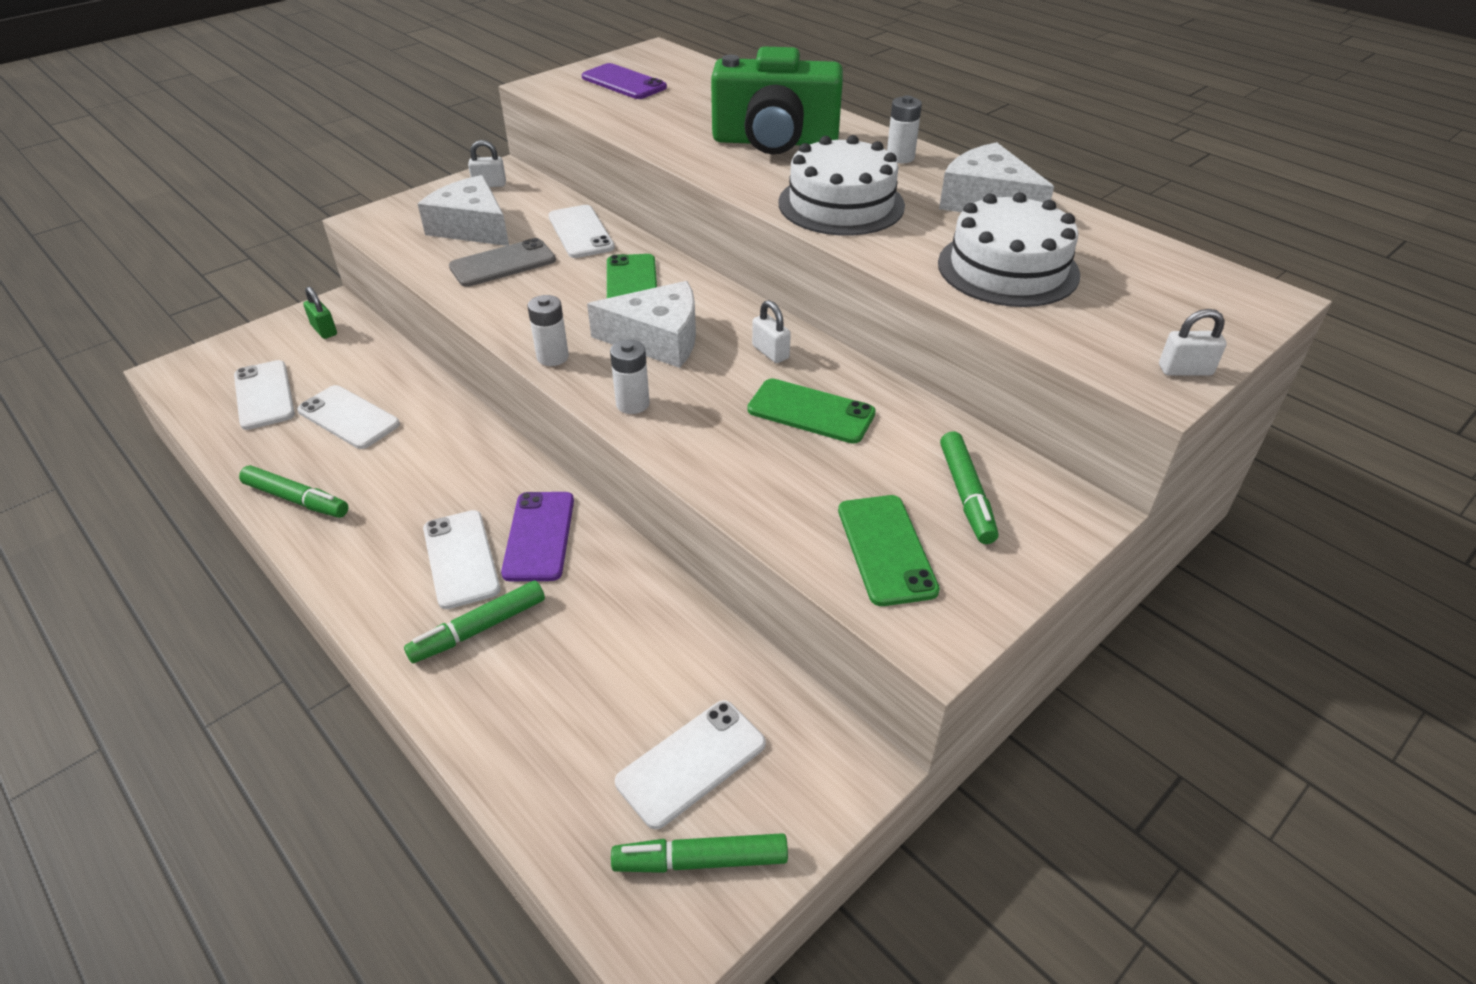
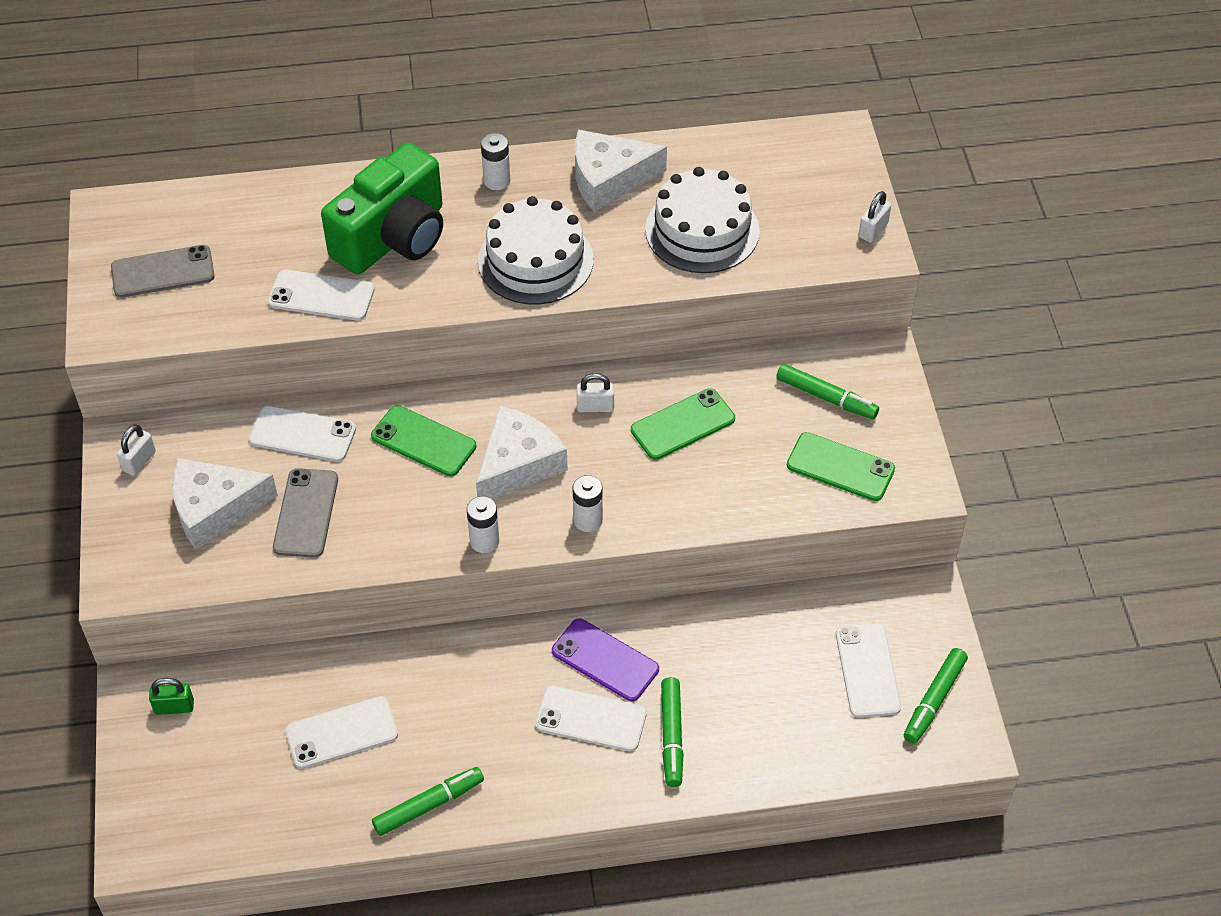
camera: 55 degrees left, 10 degrees up
white phone [234,360,295,430] -> white phone moved to [268,270,375,321]
purple phone [582,63,667,99] -> grey phone [111,245,215,298]

